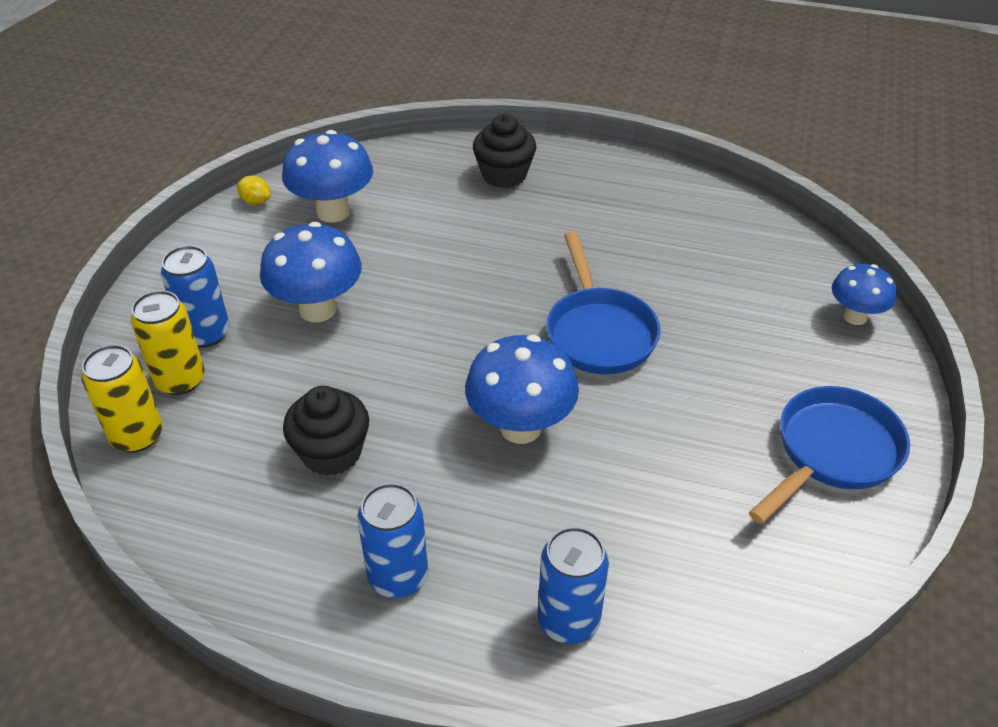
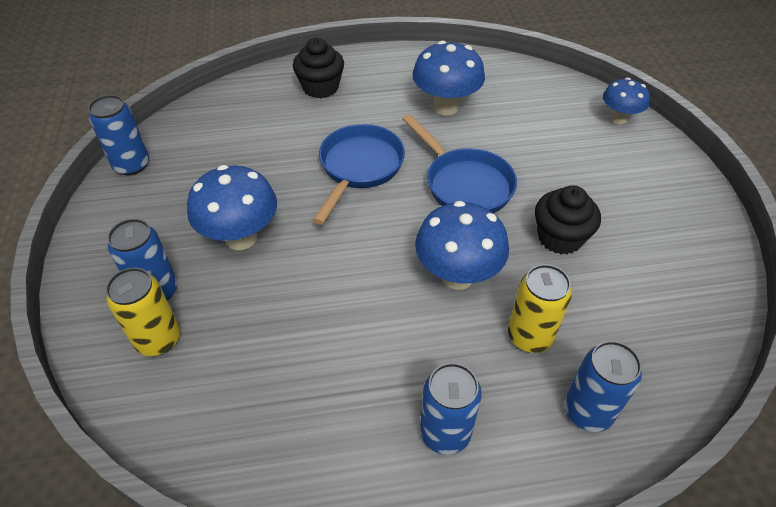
camera: 25 degrees left, 5 degrees up
yellow can [81,345,163,453] -> yellow can moved to [508,264,572,353]
yellow lemon [237,176,271,205] -> blue can [88,95,149,175]
blue mushroom [282,130,373,223] -> blue mushroom moved to [412,41,485,116]
black cupcake [283,386,369,476] -> black cupcake moved to [535,185,601,255]
blue pan [749,386,910,524] -> blue pan moved to [313,124,405,225]

